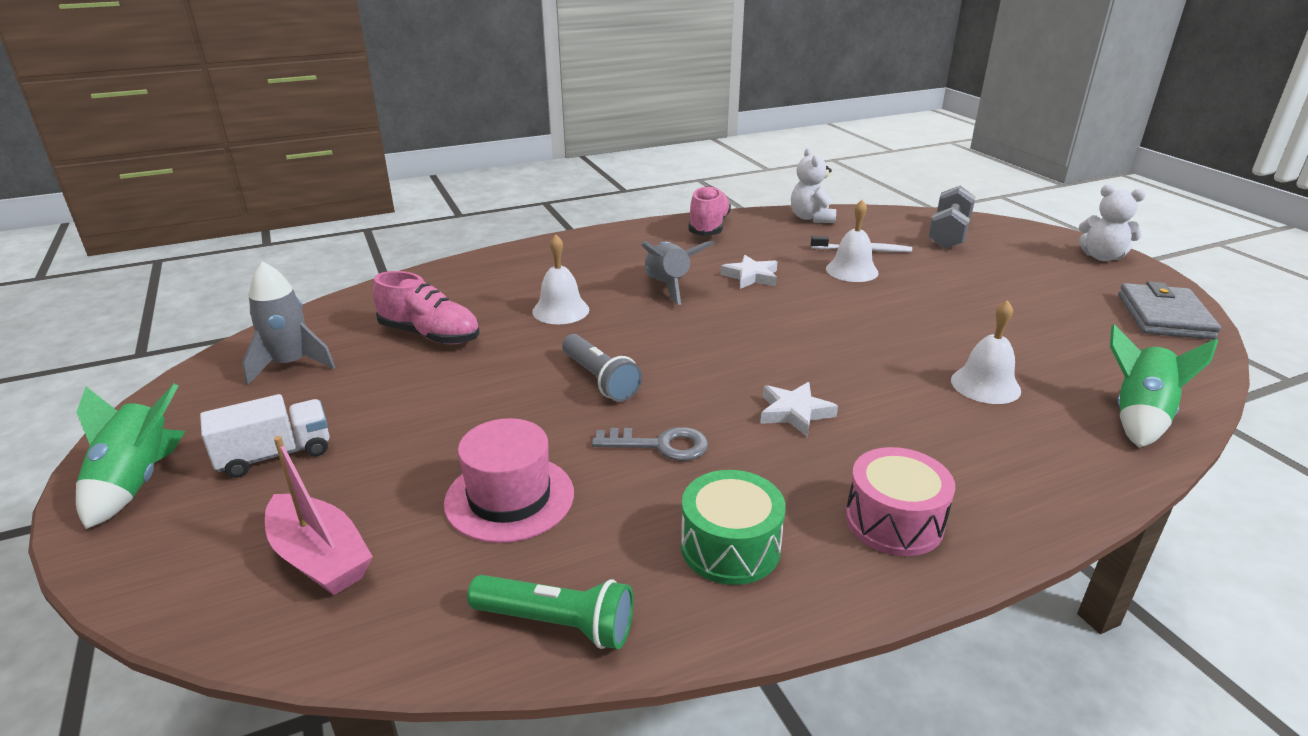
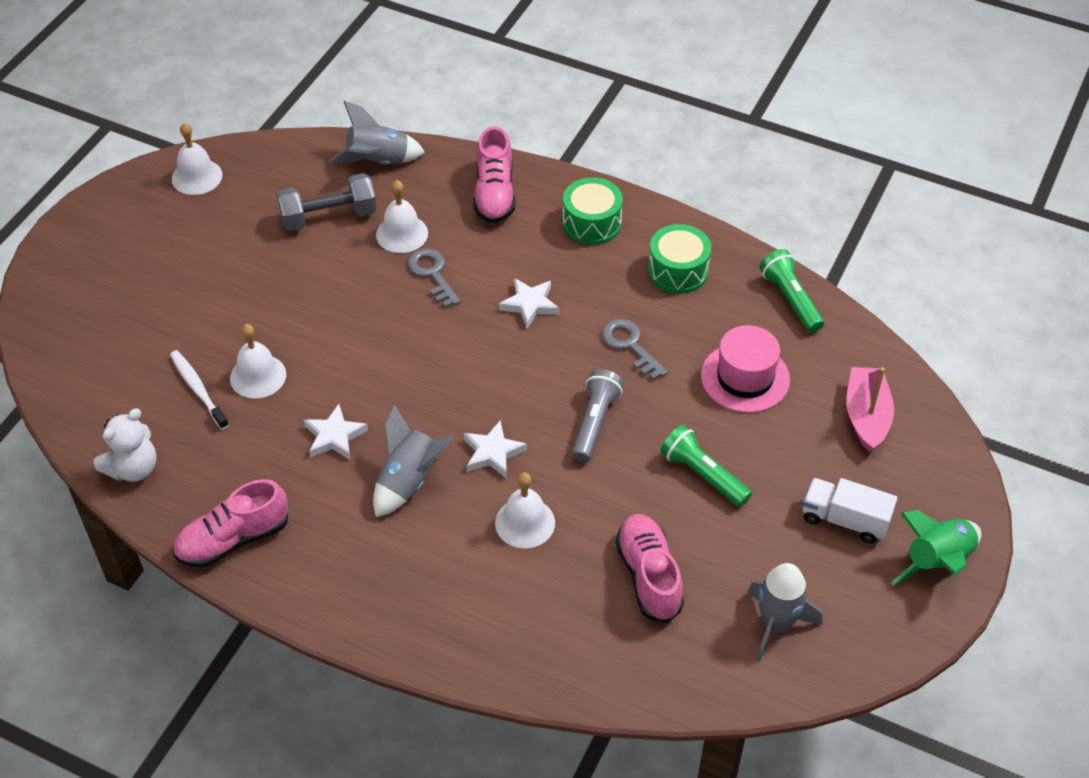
camera: 130 degrees left, 20 degrees up
pink drum [846,447,955,556] -> green drum [563,177,623,245]
grey dumbbell [928,186,975,249] -> grey dumbbell moved to [277,173,377,231]
white teddy bear [1079,184,1146,261] -> none
green rocket [1110,324,1218,448] -> grey rocket [330,101,425,165]
grey wallet [1118,281,1221,340] -> white bell [172,123,223,195]
none -> grey key [408,248,461,308]
none -> white star [464,420,527,479]
none -> pink shoe [473,127,515,223]
none -> green flashlight [661,425,752,507]

